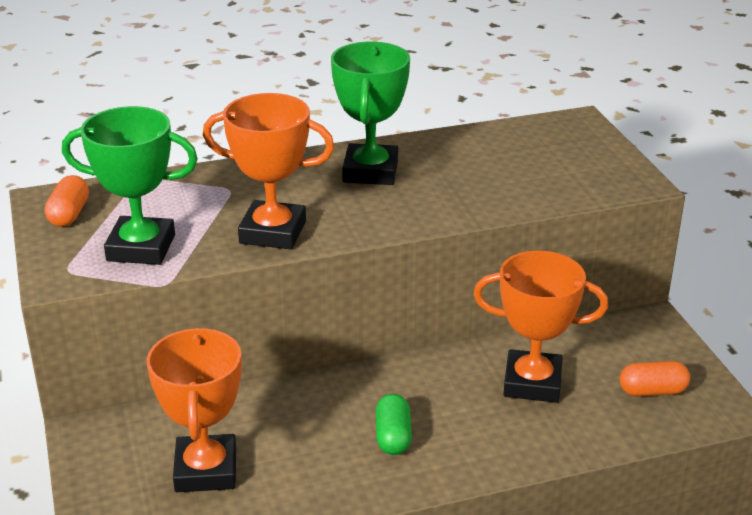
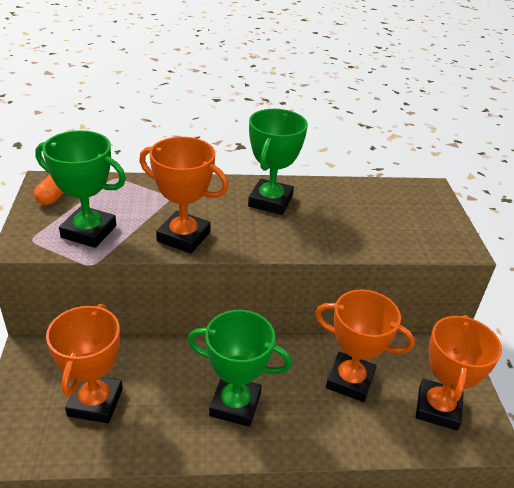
camera: 10 degrees right, 5 degrees up
green capsule [376,394,412,455] -> green trophy [188,310,292,427]
orange capsule [620,361,690,396] -> orange trophy [416,315,502,431]

